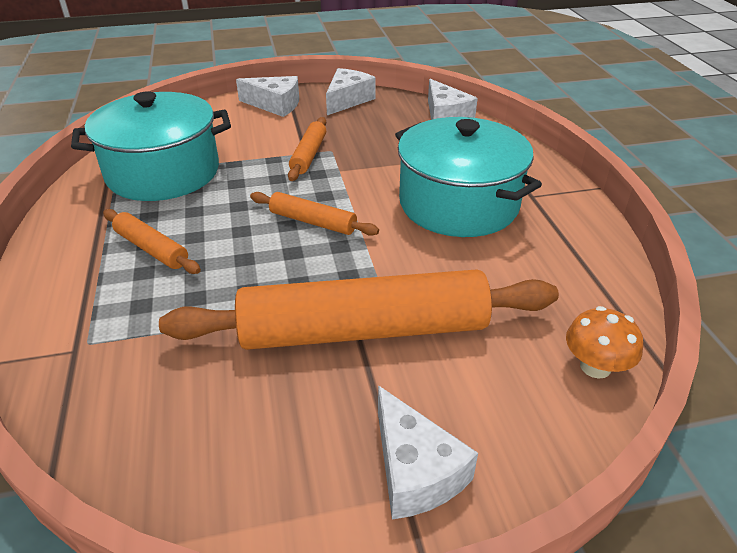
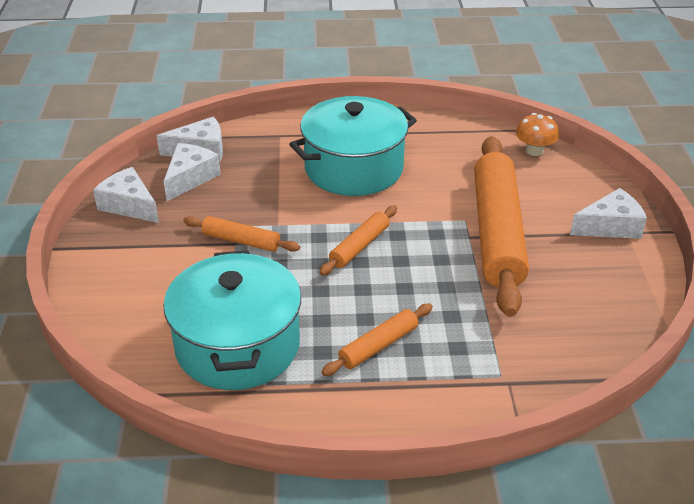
camera: 80 degrees left, 0 degrees up
white cheese [236,76,299,117] -> white cheese moved to [163,143,221,201]

